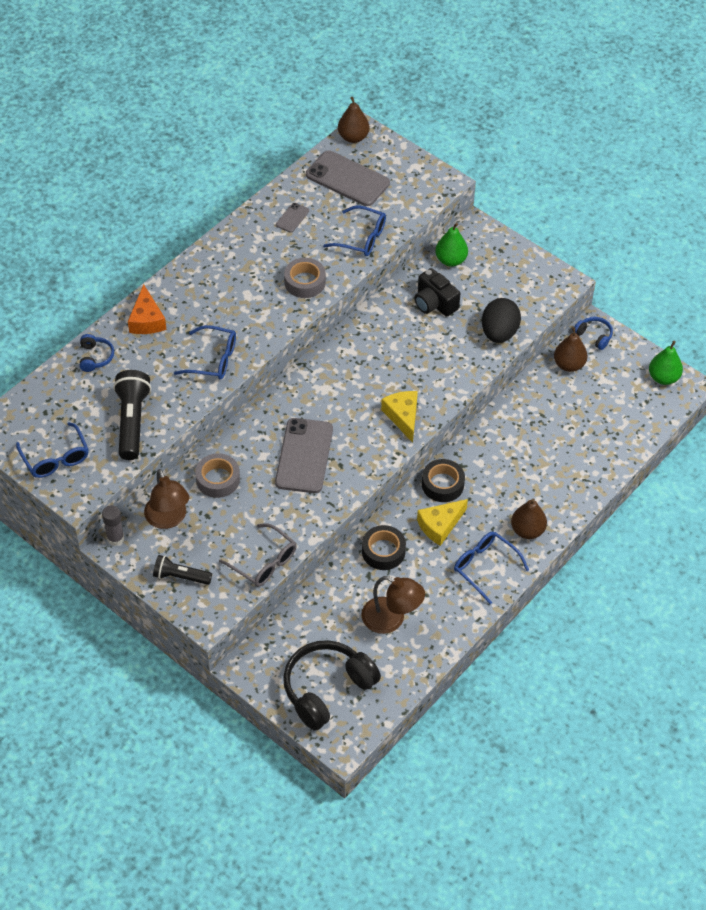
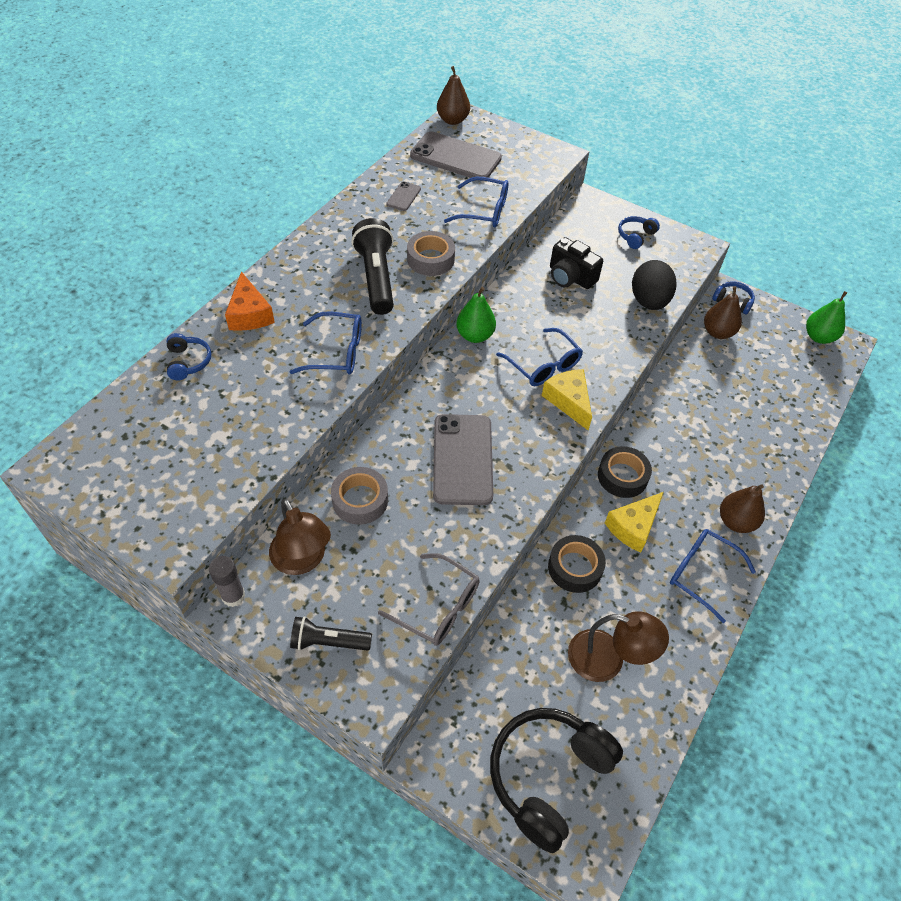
camera: 10 degrees left, 0 degrees up
blue glasses [16,422,89,478] -> blue glasses moved to [496,328,583,386]
black flashlight [113,370,151,460] -> black flashlight moved to [351,218,394,315]
green pear [435,223,468,267] -> green pear moved to [456,287,496,343]
none -> blue headphones [618,216,660,249]

